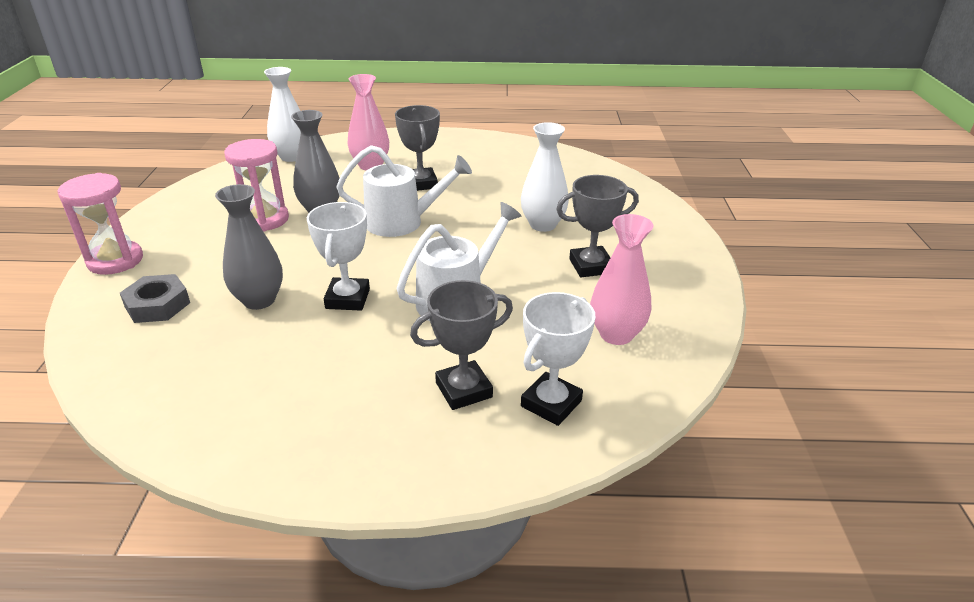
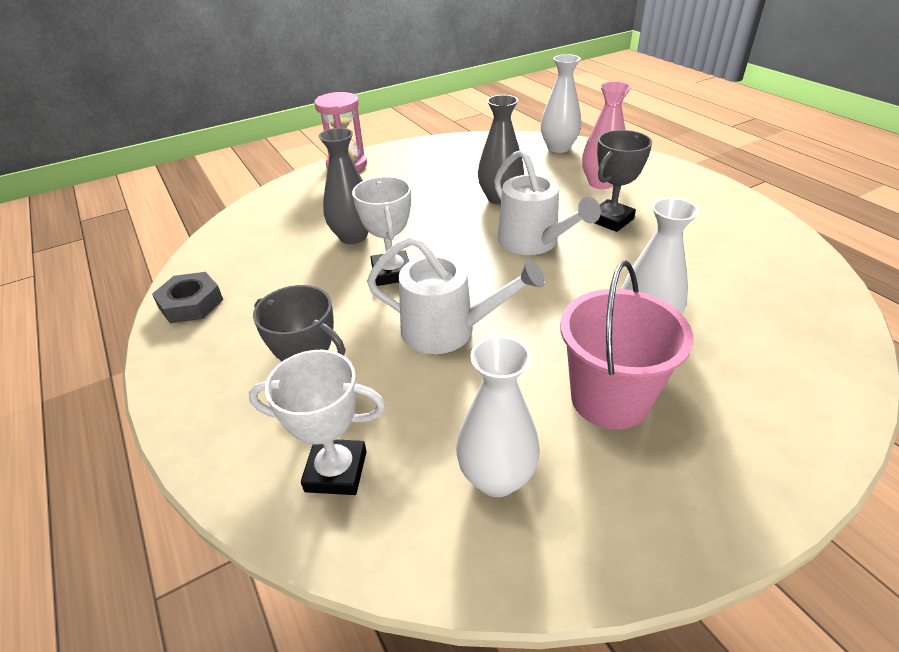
camera: 60 degrees right, 5 degrees up
grey nut [120,274,190,323] -> grey nut moved to [152,272,223,323]
pink hourglass [224,139,289,232] -> none
white trophy [307,202,370,311] -> white trophy turned 75 degrees counterclockwise [352,176,411,286]
grey trophy [556,175,639,277] -> pink bucket [560,260,694,430]
pink vase [590,214,653,345] -> white vase [456,336,540,497]

